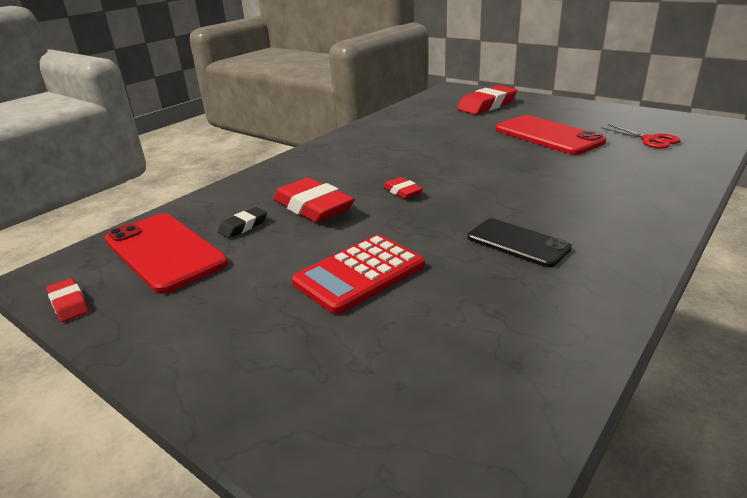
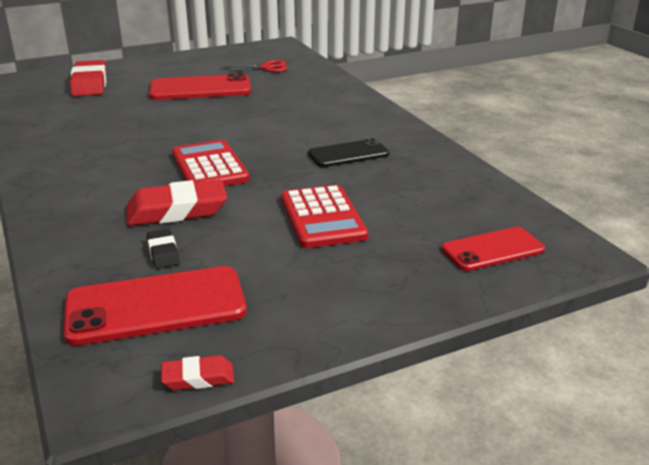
camera: 65 degrees left, 0 degrees up
red eraser [383,177,423,199] -> red calculator [172,140,249,186]
none -> red phone [441,227,545,271]

